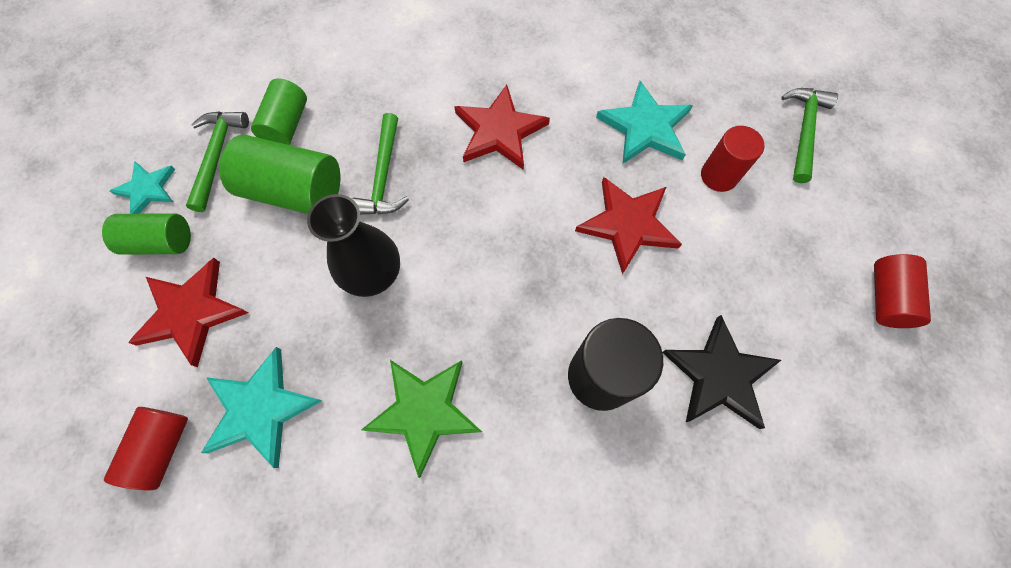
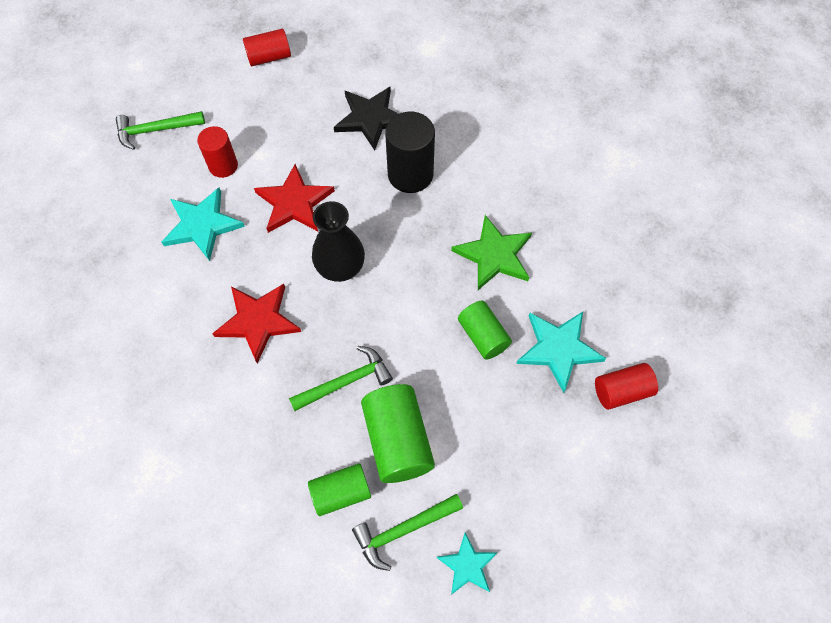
camera: 120 degrees left, 5 degrees down
green cylinder [102,213,191,255] -> green cylinder moved to [458,301,512,360]
red star [128,258,248,367] -> none
black vase [307,194,400,297] -> black vase moved to [312,201,365,282]

